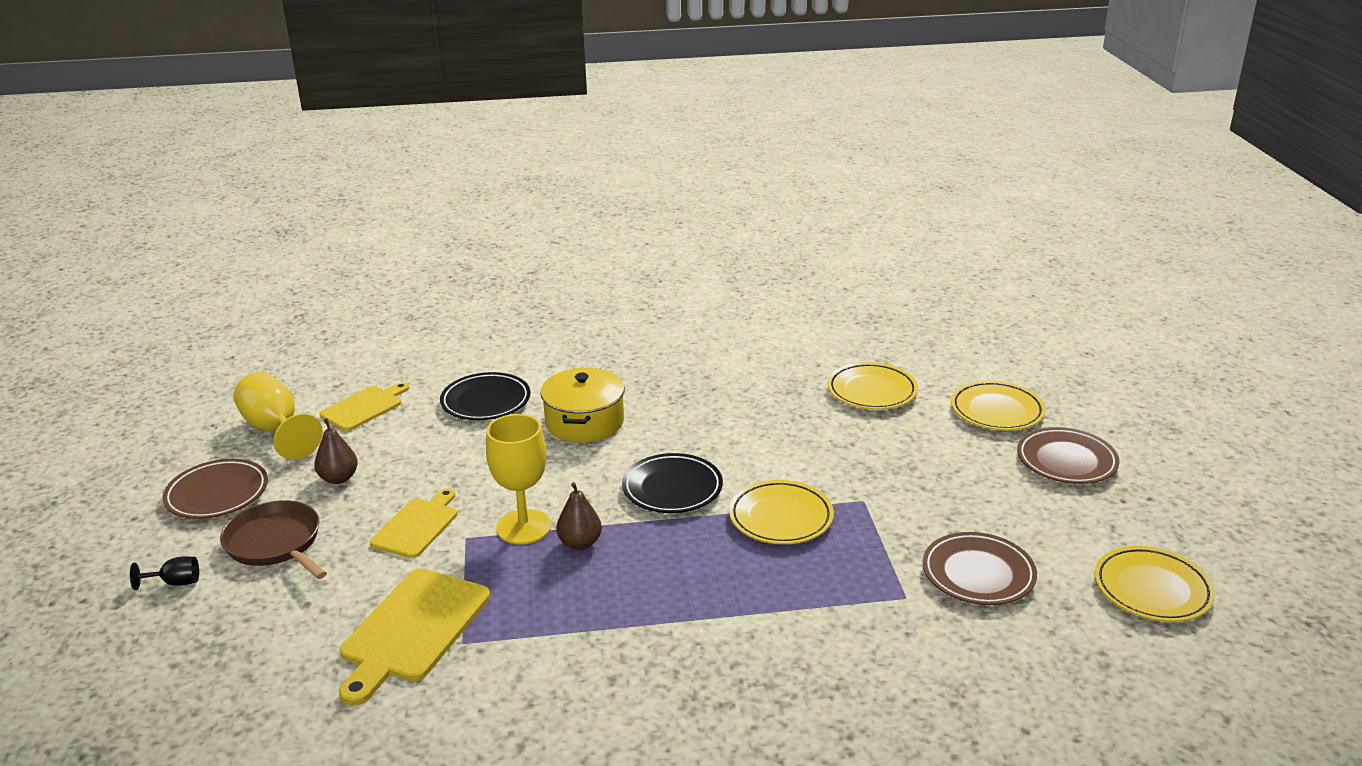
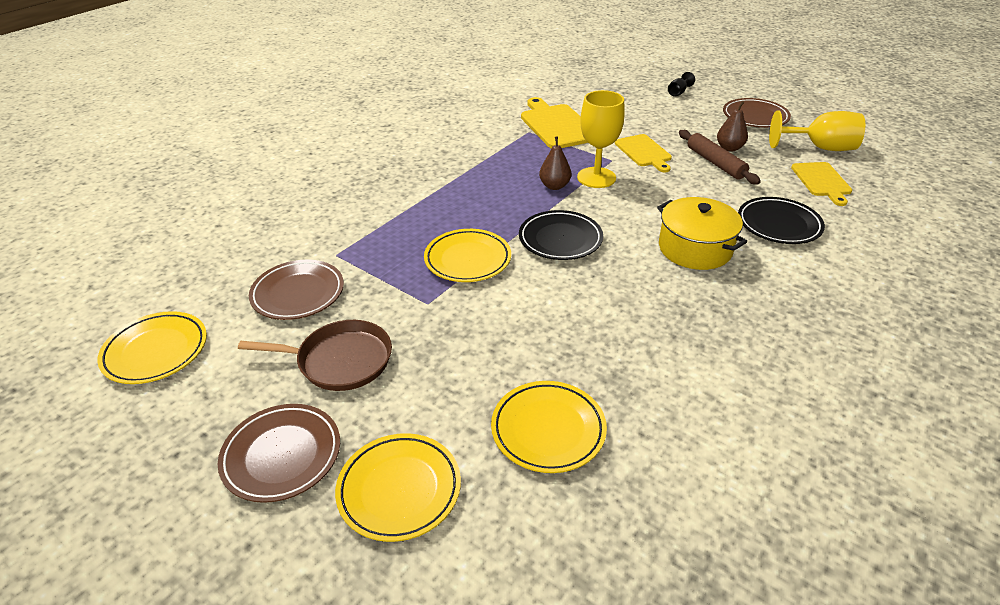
camera: 135 degrees right, 10 degrees up
brown pan [220,500,327,579] -> brown pan moved to [238,320,392,391]
none -> brown rolling pin [679,130,761,185]

